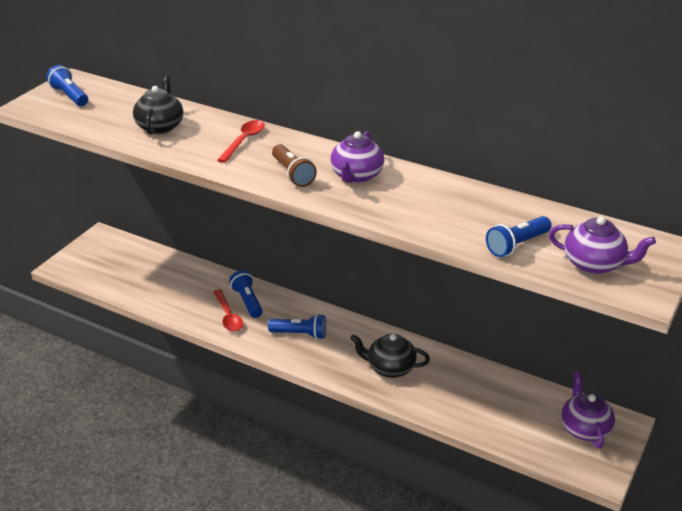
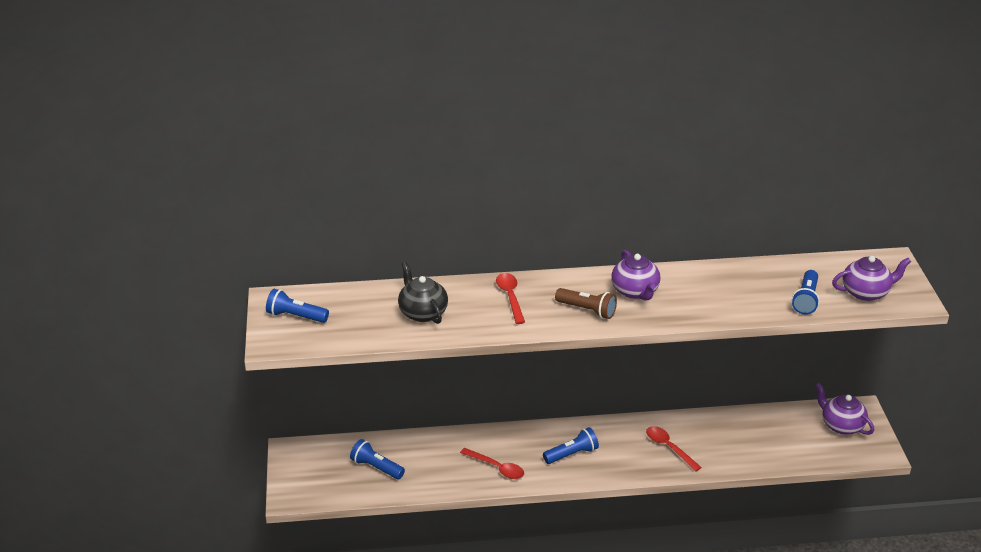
camera: 35 degrees left, 0 degrees up
blue flashlight [229,270,262,318] -> blue flashlight moved to [350,439,405,479]
black teapot [350,334,430,378] -> red spoon [646,426,702,471]

